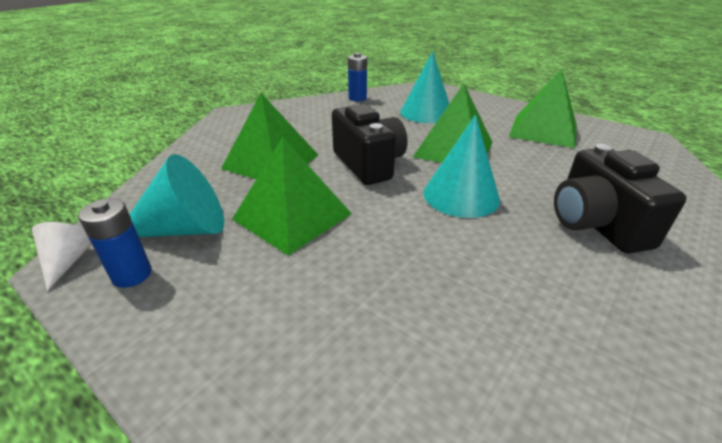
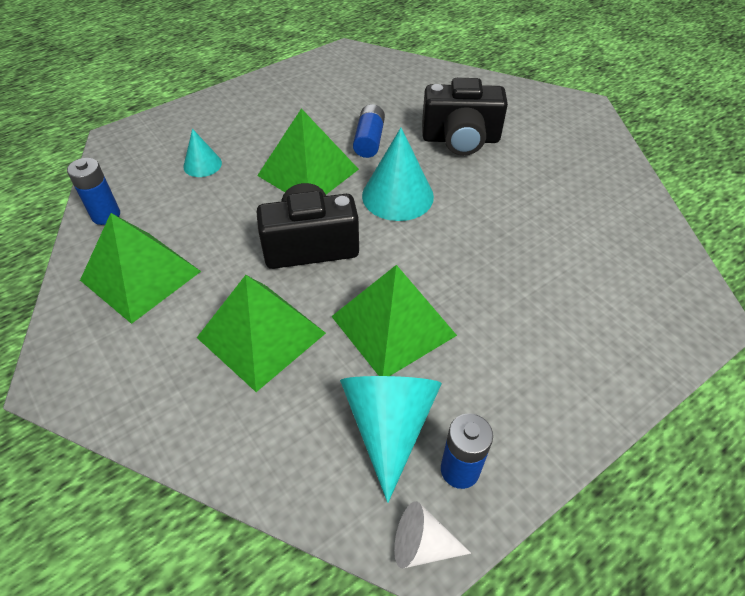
camera: 75 degrees left, 15 degrees up
turquoise cone [400,51,449,123] -> turquoise cone [183,129,222,177], size x0.56
green pyramid [509,69,577,148] -> green pyramid moved to [80,213,201,324]
none -> blue battery [353,104,385,158]

